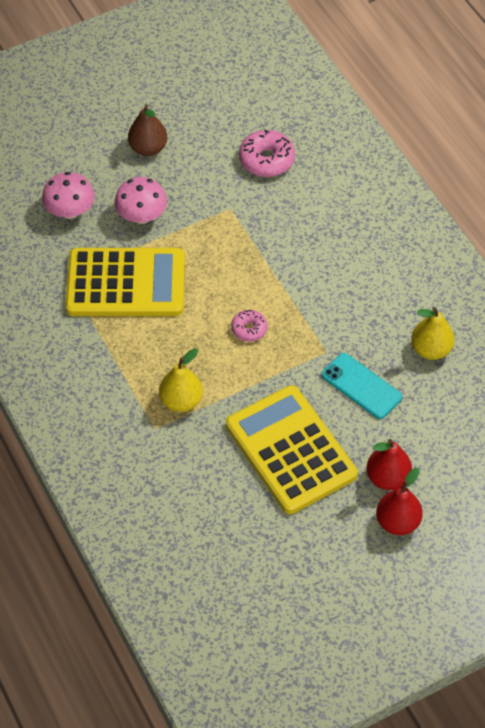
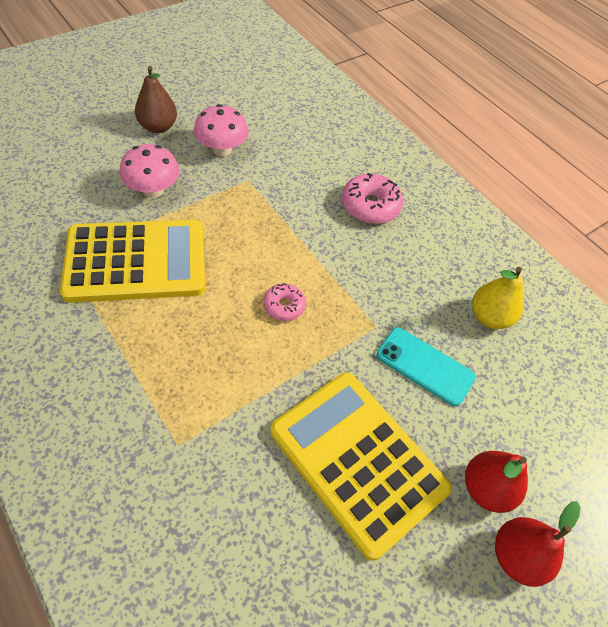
camera: 15 degrees left, 0 degrees up
pink mushroom [42,172,95,219] -> pink mushroom moved to [194,104,249,156]
yellow pear [159,348,203,412] -> none
pink donut [239,130,295,177] -> pink donut moved to [342,173,403,224]

